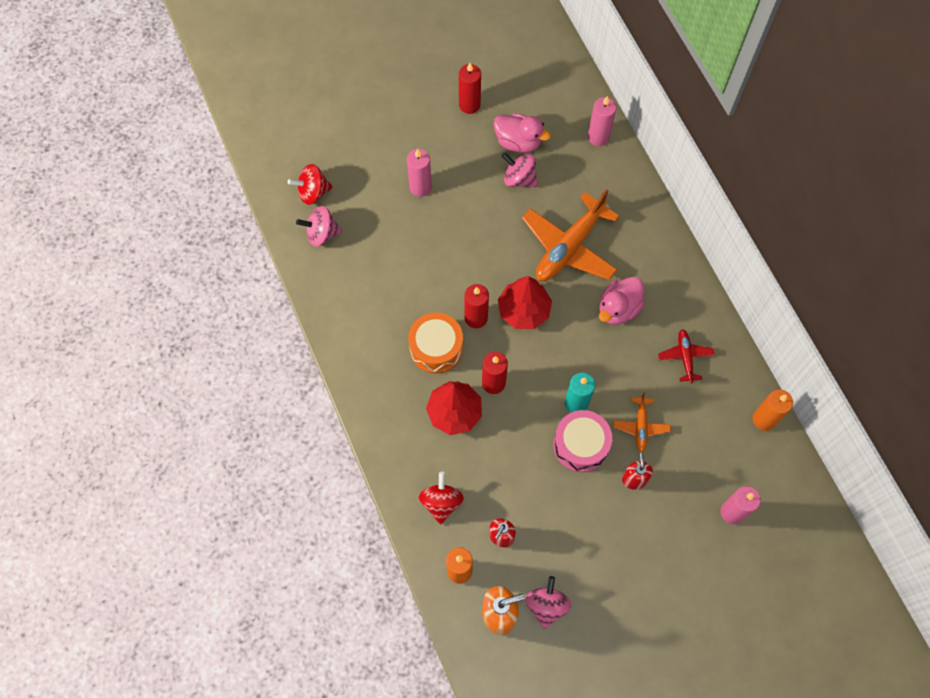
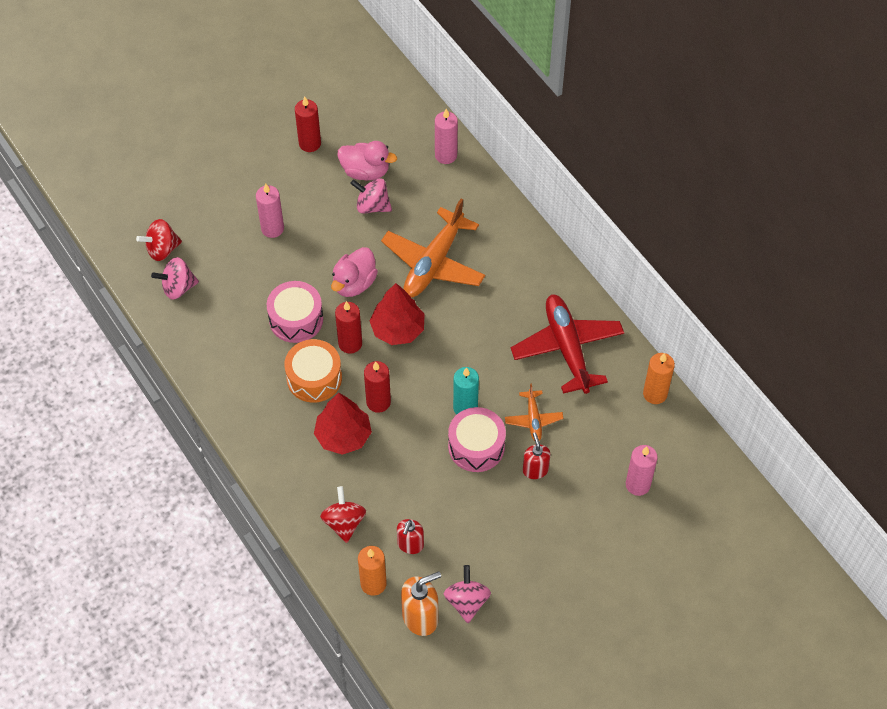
camera: 10 degrees left, 10 degrees down
pink duck [599,277,645,325] -> pink duck moved to [331,247,378,297]
red plane [658,329,715,383] -> red plane [511,295,624,394], size x2.01
none -> pink drum [267,281,323,343]

